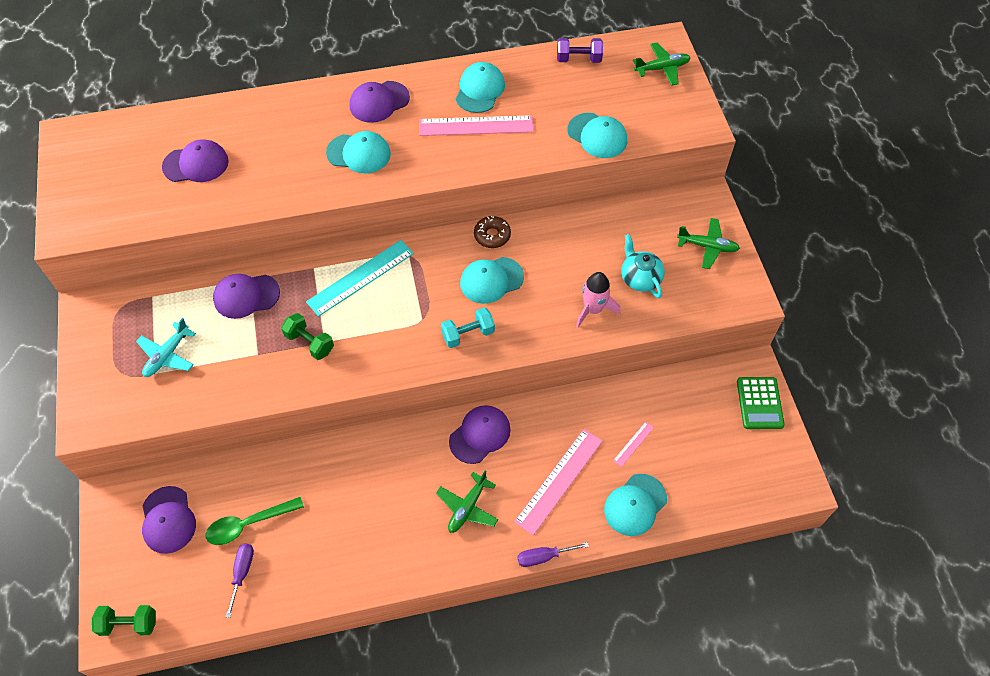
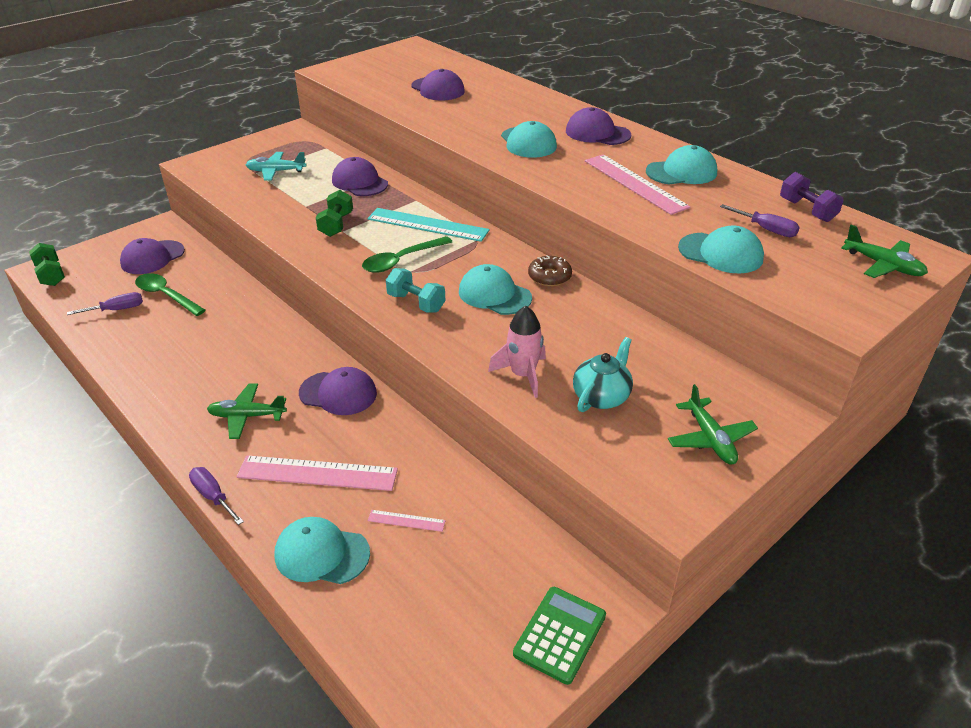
camera: 60 degrees right, 20 degrees down
turquoise cap [568,113,627,158] -> turquoise cap turned 75 degrees counterclockwise [678,225,764,273]
green calculator [737,377,785,429] -> green calculator turned 150 degrees clockwise [513,587,606,685]
none -> green spoon [362,236,452,272]
none -> purple screwdriver [720,204,800,237]

